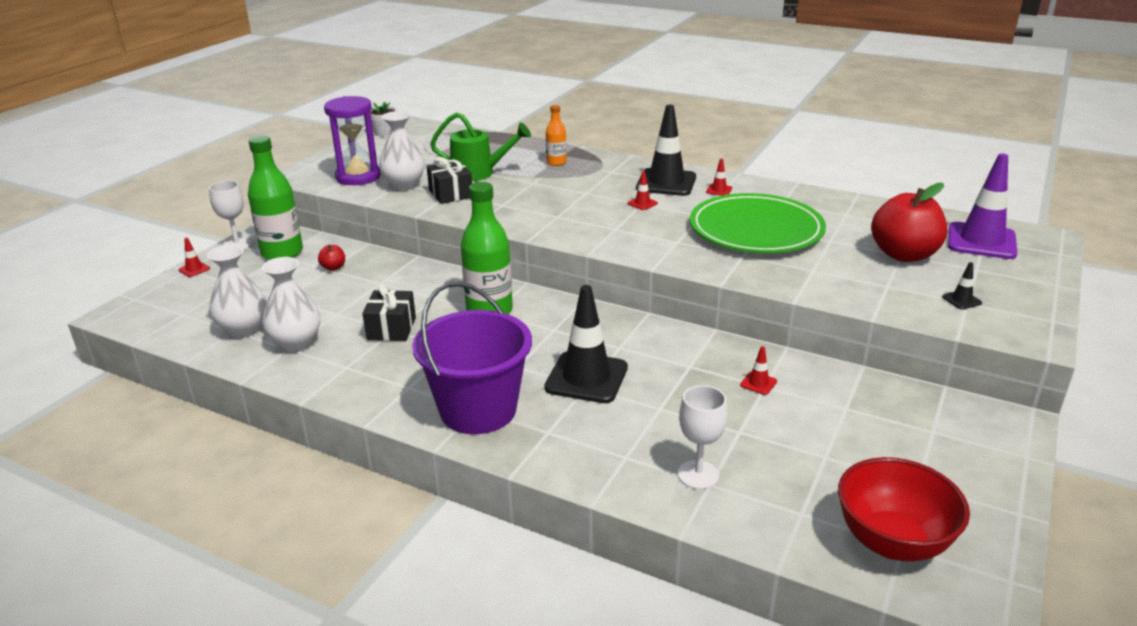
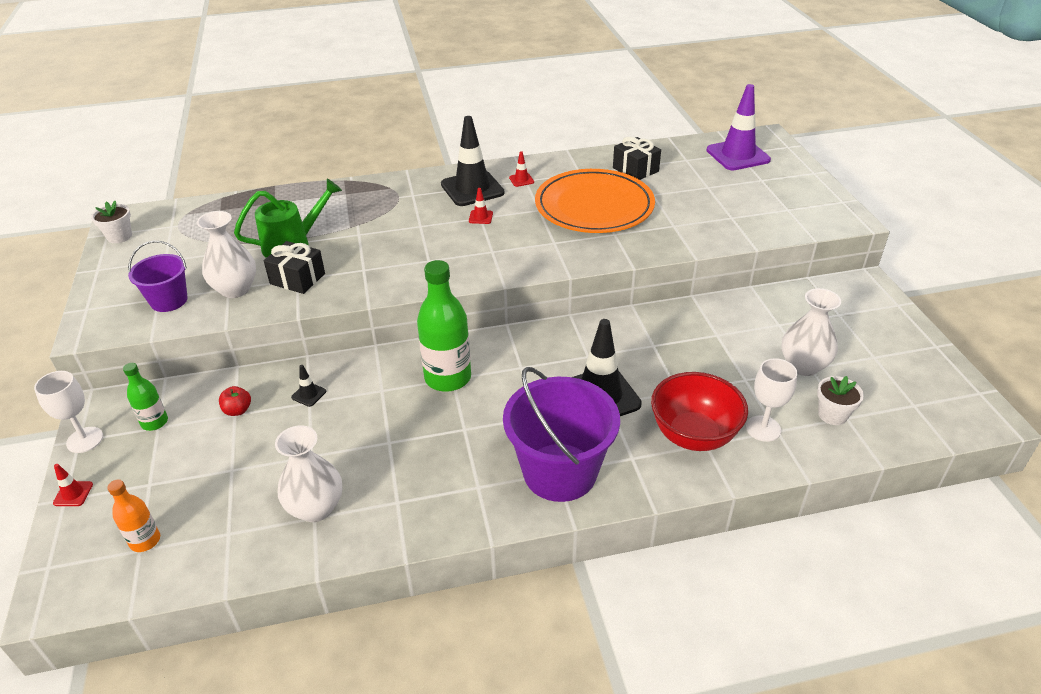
camera: 40 degrees left, 10 degrees up
white vase [207,245,267,338] -> white vase moved to [781,288,841,376]
green bottle [248,136,303,260] -> green bottle [123,363,168,431], size x0.53
purple hourglass [324,96,381,185] -> purple bucket [128,241,188,312]
black gift [362,284,416,341] -> black gift moved to [613,137,661,180]
orange bottle [546,105,567,166] -> orange bottle moved to [107,479,160,552]
green plate [690,193,826,253] -> orange plate [535,169,655,233]
red traffic cone [740,346,777,395] -> none
red bowl [838,457,970,562] -> red bowl moved to [651,372,748,451]
red apple [871,183,947,262] -> none
black traffic cone [942,262,982,309] -> black traffic cone moved to [291,365,326,407]
none -> white flower pot [817,376,864,425]

